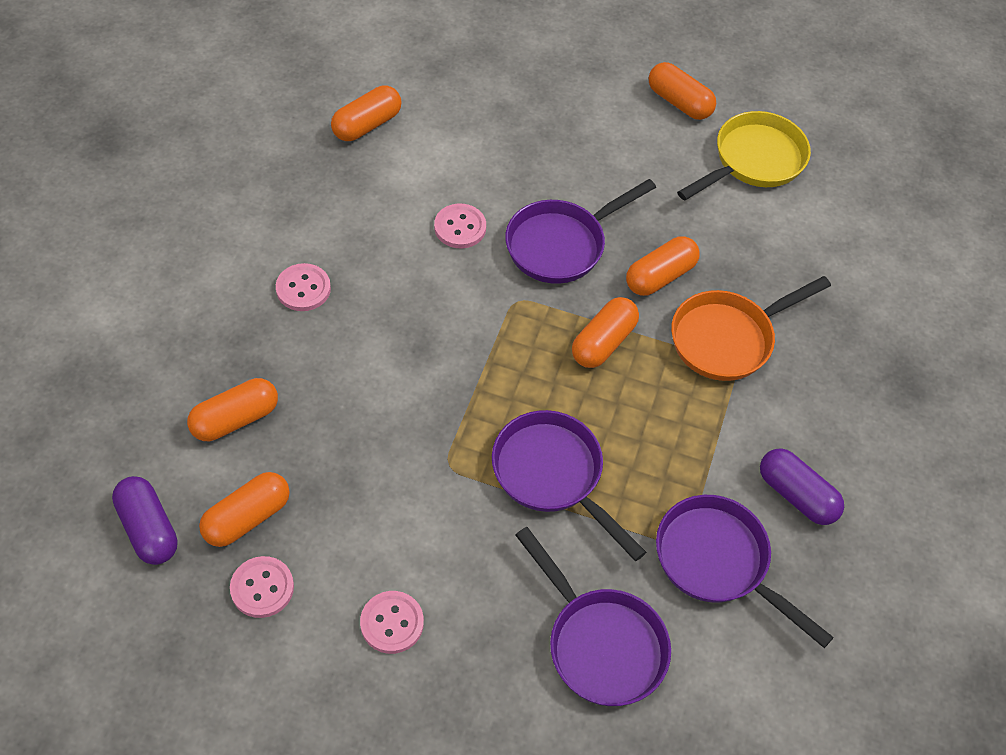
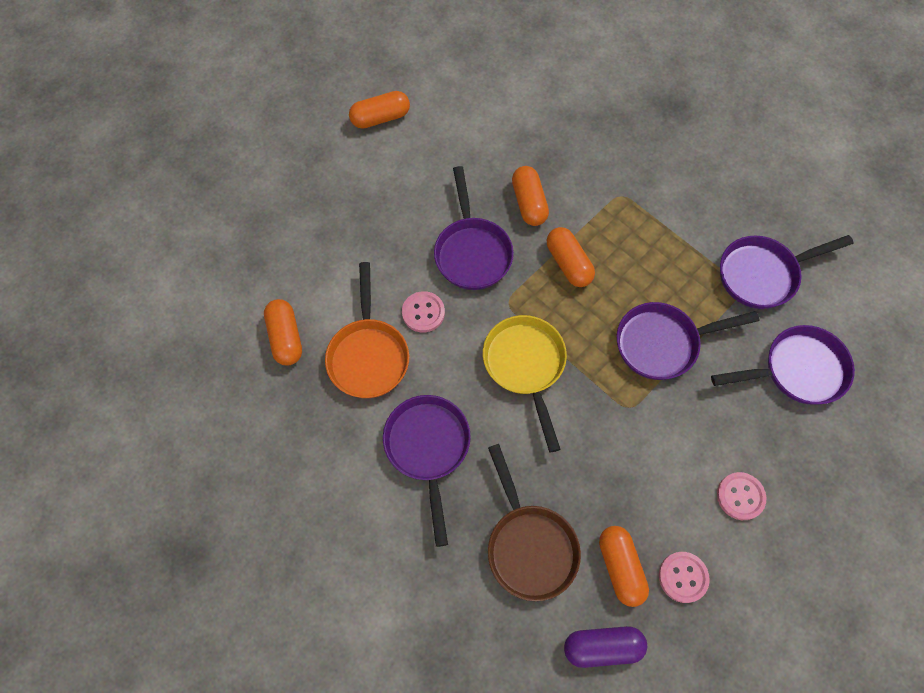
camera: 60 degrees left, 10 degrees up
orange capsule [187,378,278,441] -> brown pan [488,444,581,601]
pink button [276,263,331,311] -> purple pan [383,395,471,547]
orange pan [671,276,831,381] -> orange pan moved to [325,262,409,398]
yellow pan [677,111,811,200] -> yellow pan moved to [483,315,567,452]
purple capsule [760,448,844,525] -> none

